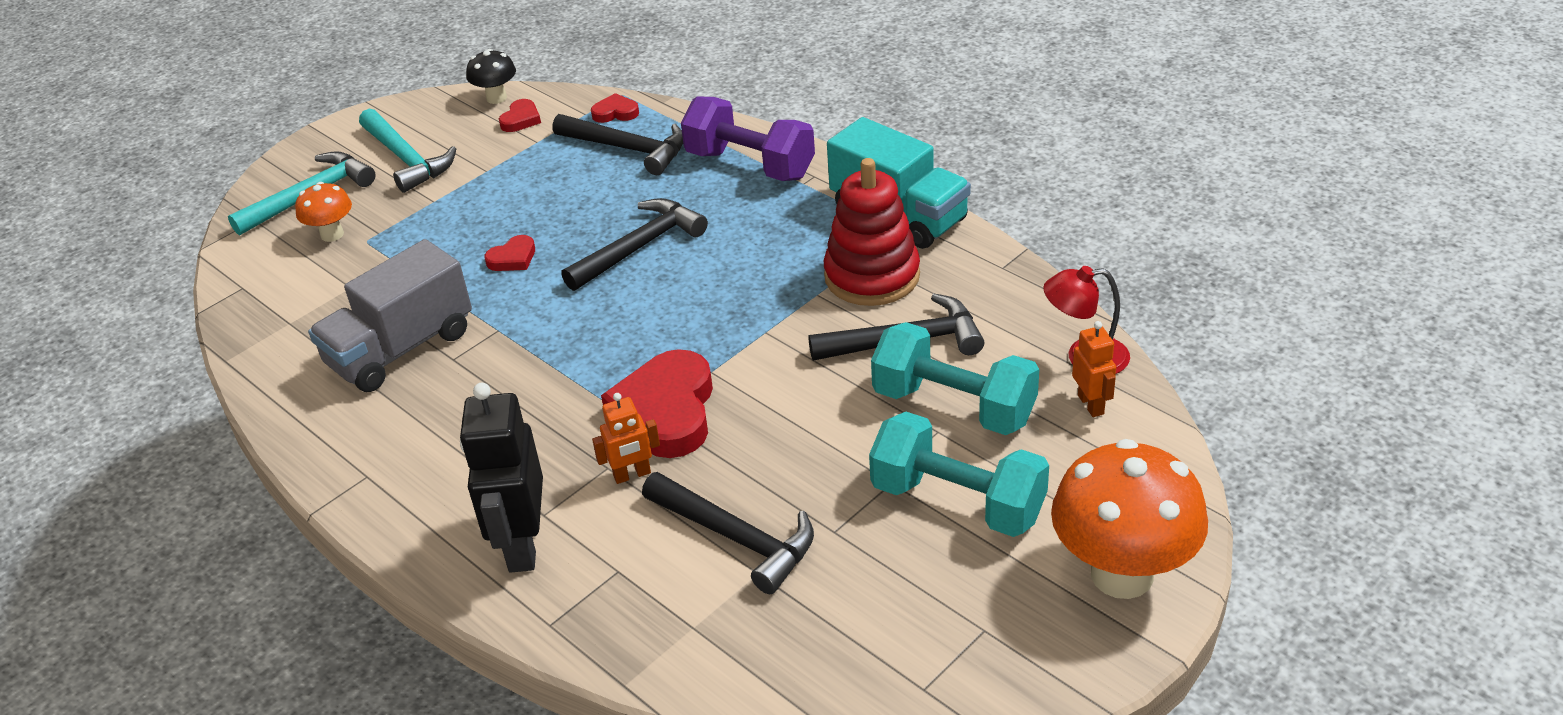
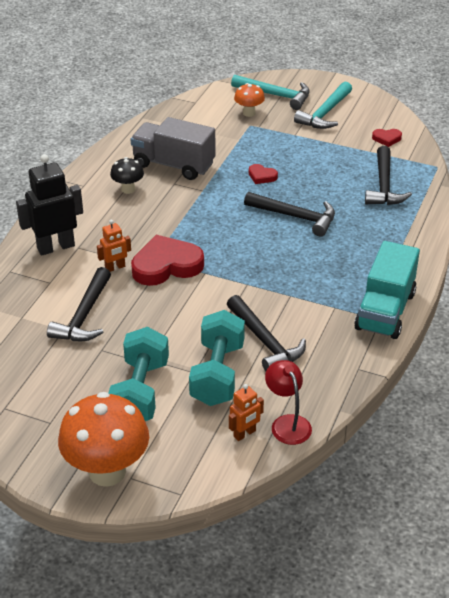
camera: 65 degrees right, 0 degrees up
black mushroom [466,49,516,104] -> black mushroom moved to [110,157,144,194]
red heart [591,93,639,123] -> none
orange robot [592,393,660,484] -> orange robot turned 75 degrees counterclockwise [97,220,131,272]
purple dumbbell [681,97,815,181] -> none
red stacking toy [824,158,920,306] -> none

